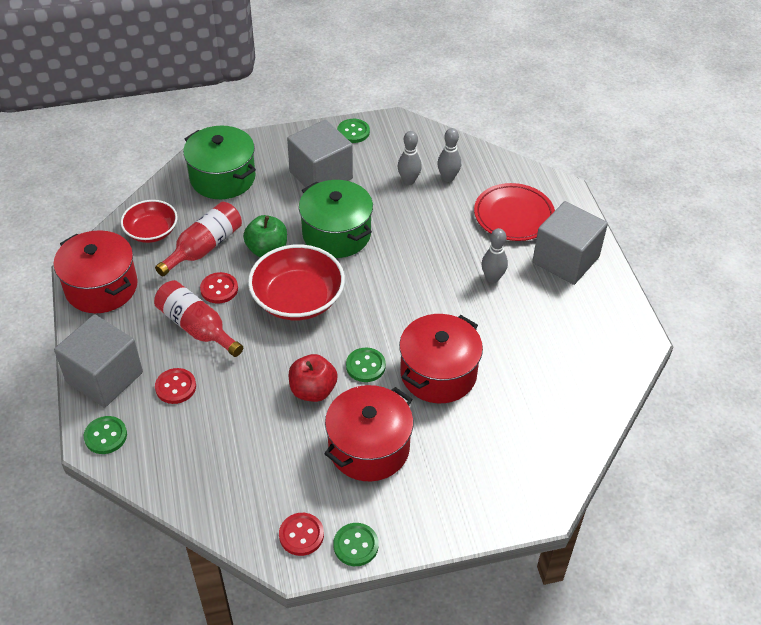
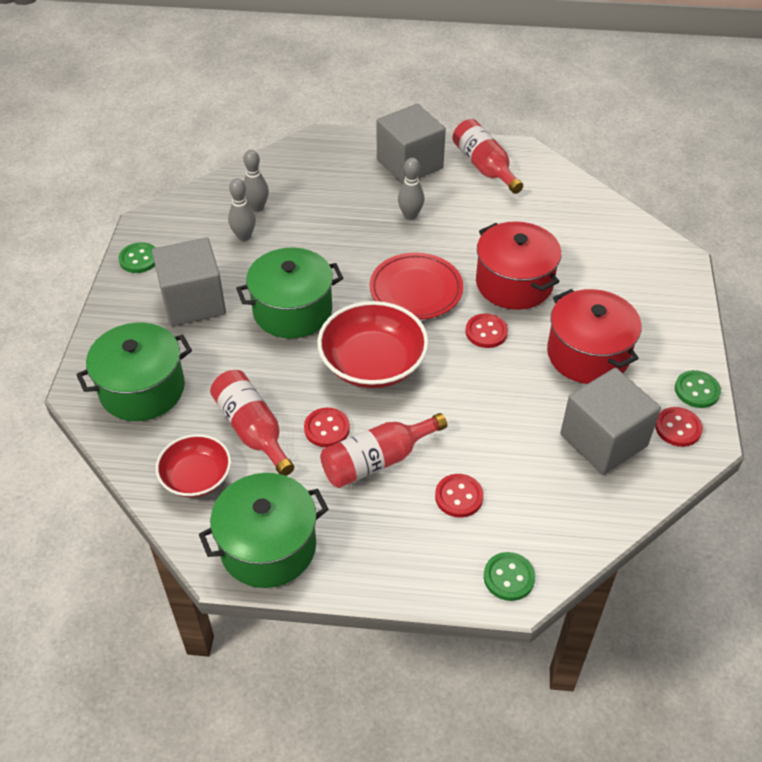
camera: 70 degrees left, 0 degrees up
red pot [54,230,138,313] -> green pot [199,473,329,588]
grey cube [54,314,143,407] -> grey cube moved to [560,368,661,475]
green apple [243,215,287,257] -> none
red apple [289,354,338,402] -> none
green button [346,348,386,382] -> red button [466,314,508,348]
red plate [474,183,555,241] -> red plate moved to [370,253,463,320]
none -> red bottle [452,119,523,194]

